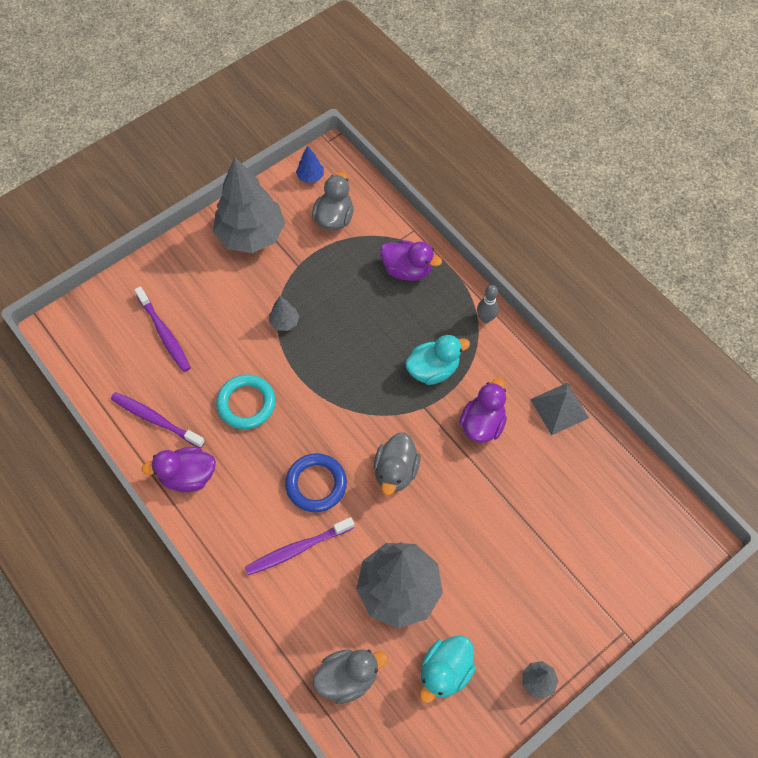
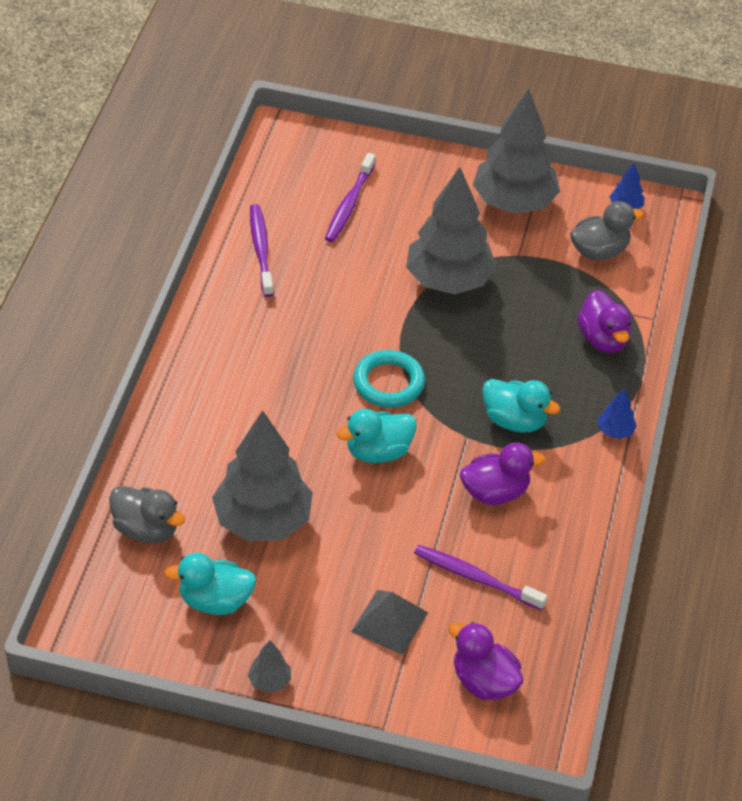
camera: 50 degrees right, 15 degrees down
purple duck [142,447,216,493] -> purple duck moved to [449,622,523,700]
turquoise ring [216,374,275,429] -> turquoise ring moved to [353,350,425,408]
purple toothbrush [245,517,354,575] -> purple toothbrush moved to [414,545,547,610]
grey tree [269,296,299,331] -> grey tree [406,167,497,294], size x2.44
blue ring [285,453,347,512] -> none
grey duck [374,432,420,495] -> turquoise duck [337,409,417,463]
grey bowling pin [477,285,499,323] -> blue tree [598,387,637,439]
grey pyramid [530,383,589,435] -> grey pyramid moved to [351,590,428,655]

